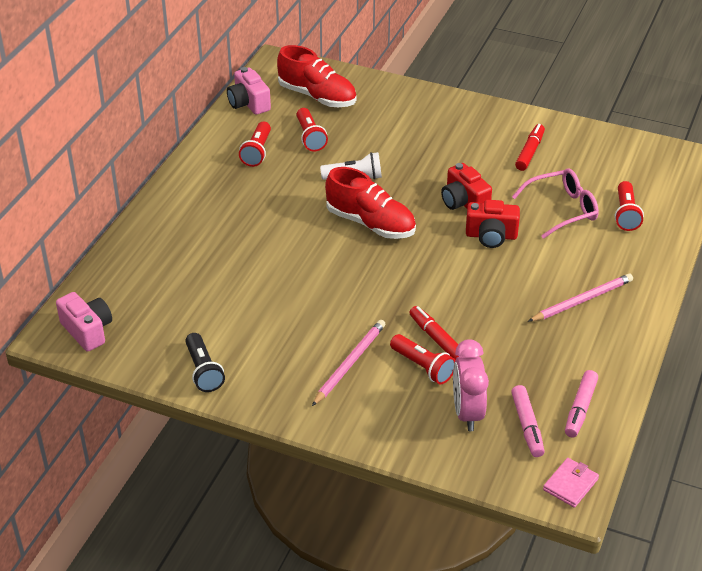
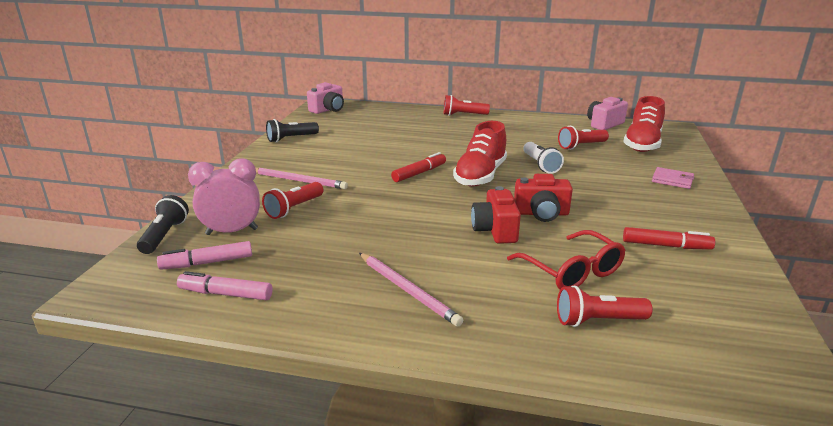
camera: 80 degrees right, 15 degrees down
red flashlight [239,122,271,167] -> red flashlight moved to [444,95,490,116]
red marker [409,306,459,360] -> red marker moved to [391,152,446,182]
red camera [441,163,492,210] -> red camera turned 135 degrees counterclockwise [514,174,573,222]
pink glasses [512,168,599,239] -> red glasses [507,230,625,289]
pink wallet [543,458,599,508] -> pink wallet moved to [652,167,694,189]
none -> black flashlight [137,195,189,254]

